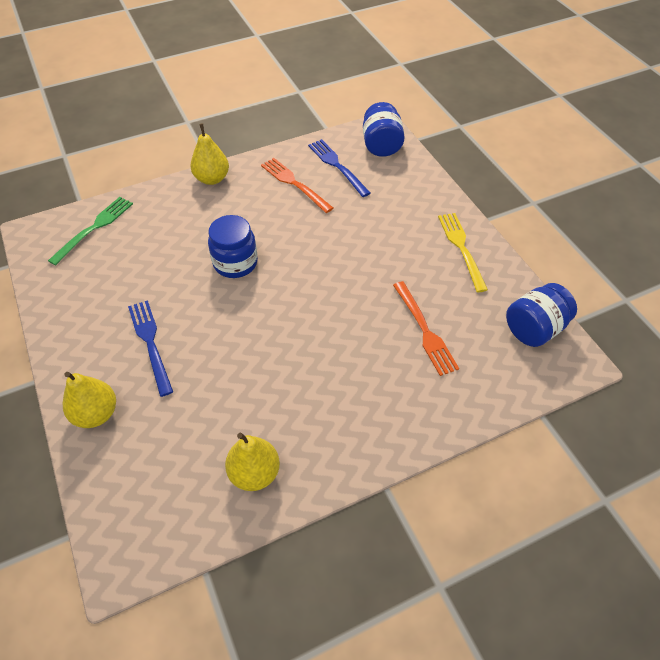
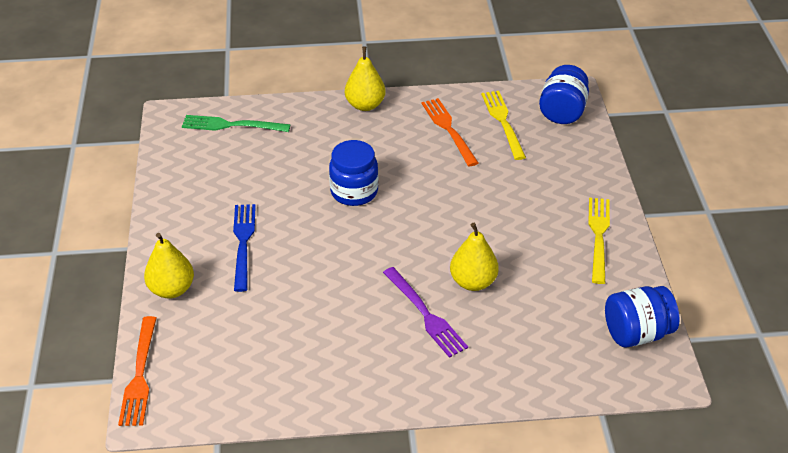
camera: 20 degrees right, 10 degrees down
green fork [48,197,133,265] -> green fork turned 135 degrees counterclockwise [182,115,290,132]
yellow pear [225,433,280,491] -> yellow pear moved to [450,223,499,291]
blue fork [308,139,370,197] -> yellow fork [481,91,526,160]
orange fork [393,281,459,376] -> orange fork moved to [118,316,157,426]
none -> purple fork [383,267,468,358]

